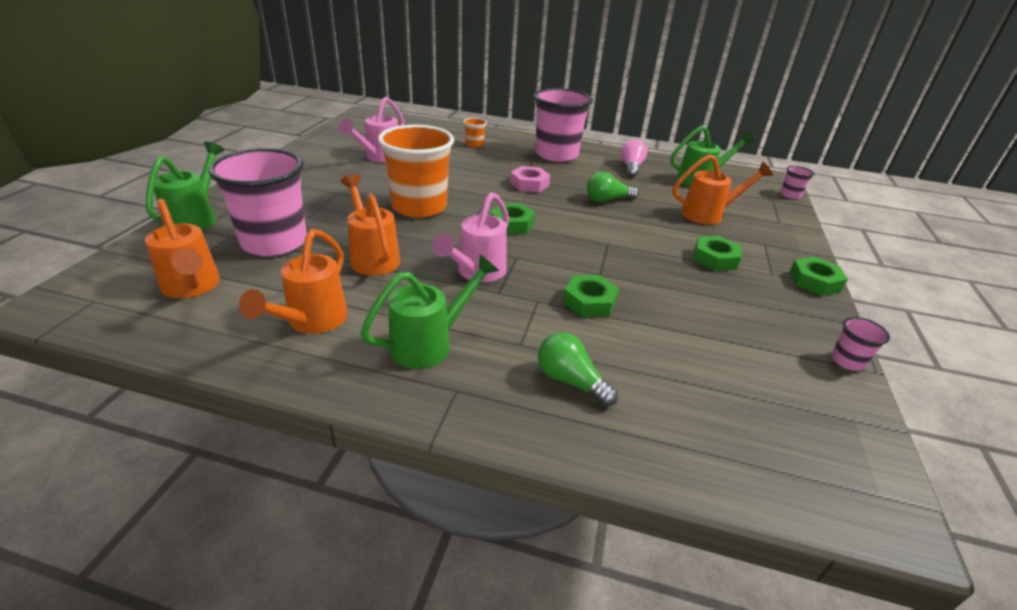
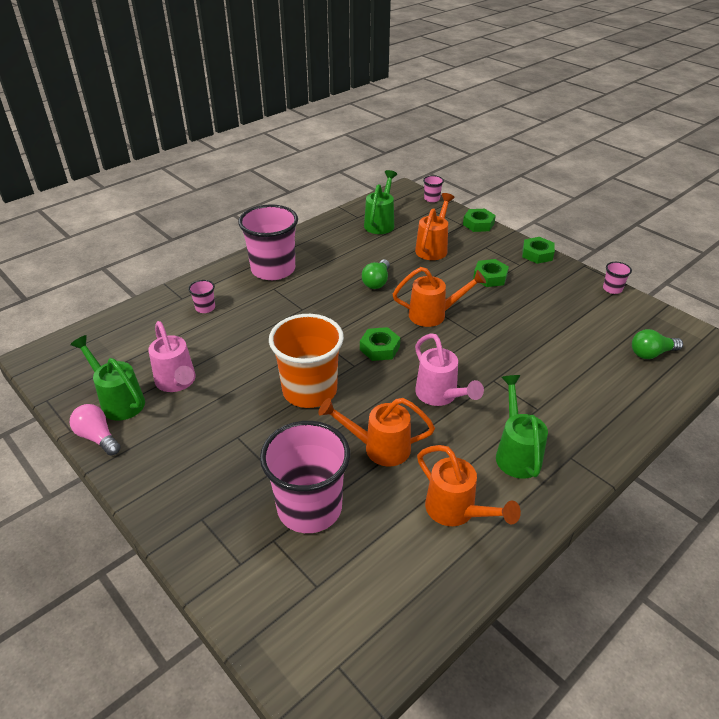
camera: 55 degrees left, 5 degrees up
orange watering can [145,199,220,298] -> orange watering can moved to [393,267,486,327]
green watering can [146,141,224,231] -> green watering can moved to [70,335,145,421]
orange cup [463,118,487,148] -> pink cup [188,280,215,313]
pink nut [510,166,550,193] -> none
green light bulb [538,332,618,407] -> green light bulb moved to [632,329,683,359]
green nut [563,275,619,317] -> green nut moved to [463,209,496,232]
pink light bulb [621,139,647,177] -> pink light bulb moved to [70,404,121,455]

